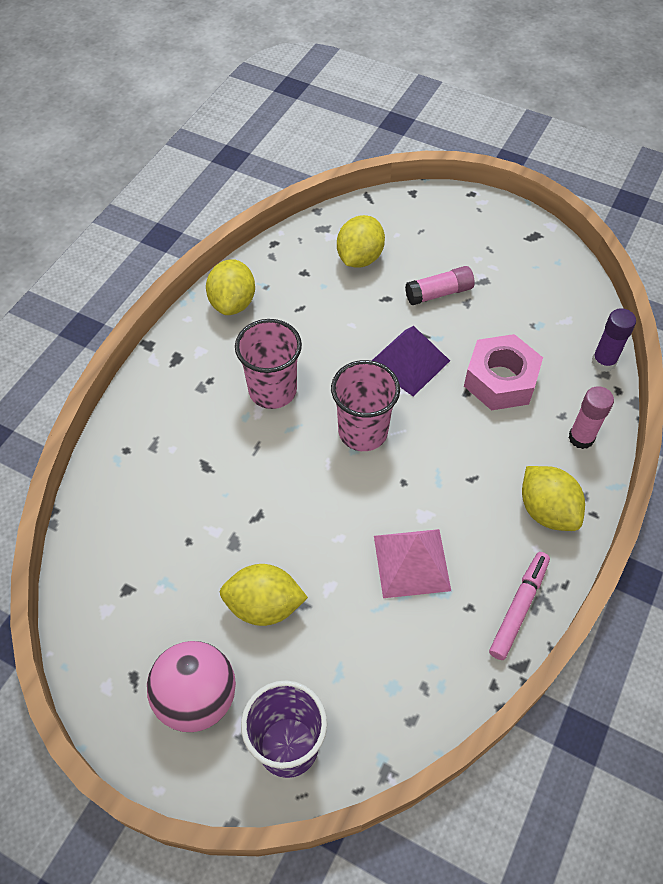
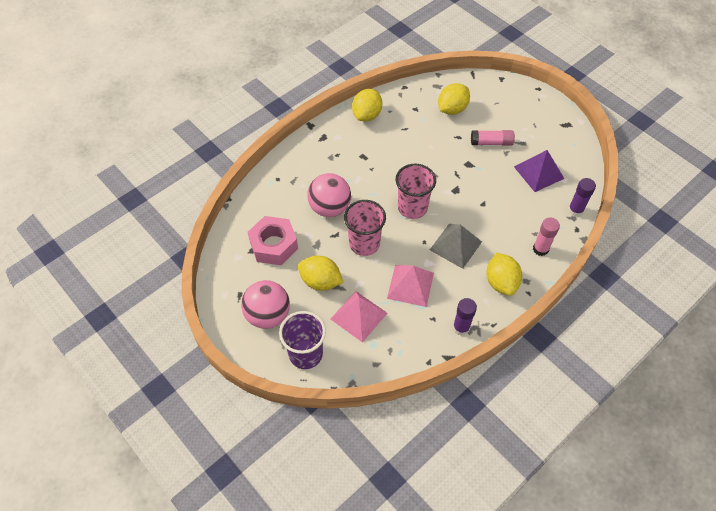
camera: 20 degrees right, 0 degrees up
pink cup [235,319,302,409] -> pink cup moved to [344,200,386,256]
purple pyramid [372,326,450,396] -> purple pyramid moved to [514,150,565,192]
pink nut [464,334,543,411] -> pink nut moved to [248,216,298,265]
pink marker [489,552,550,660] -> purple glue stick [453,298,477,336]
none -> pink ball [307,173,351,217]
none -> pink pyramid [331,291,387,343]
none -> grey pyramid [430,224,482,269]

